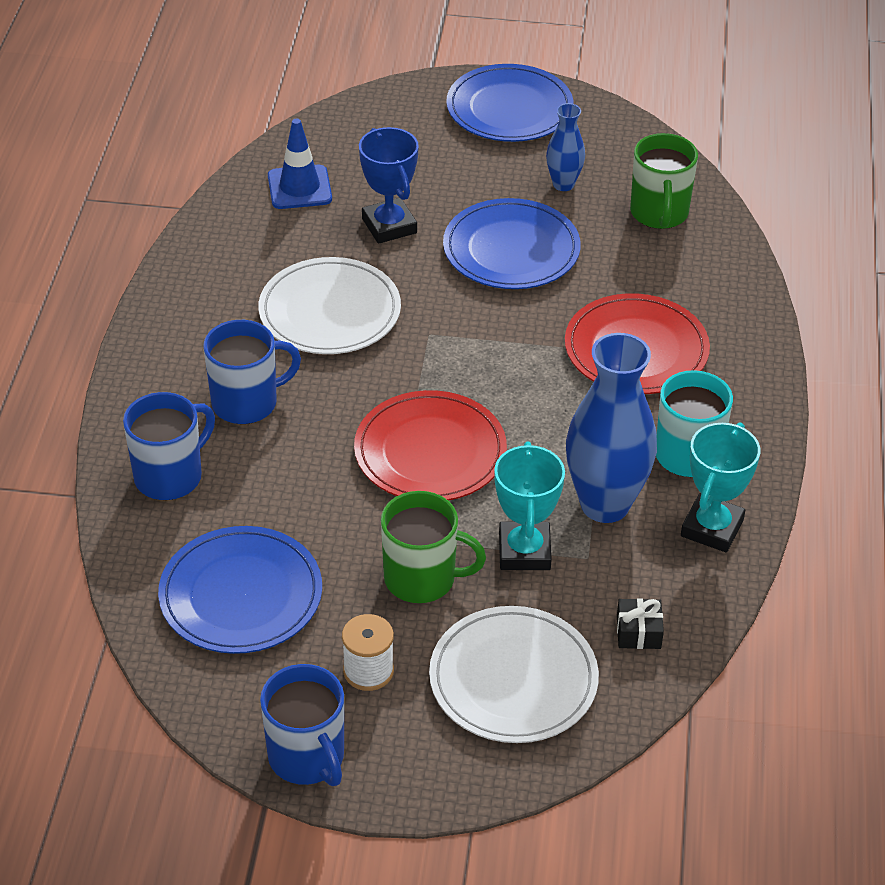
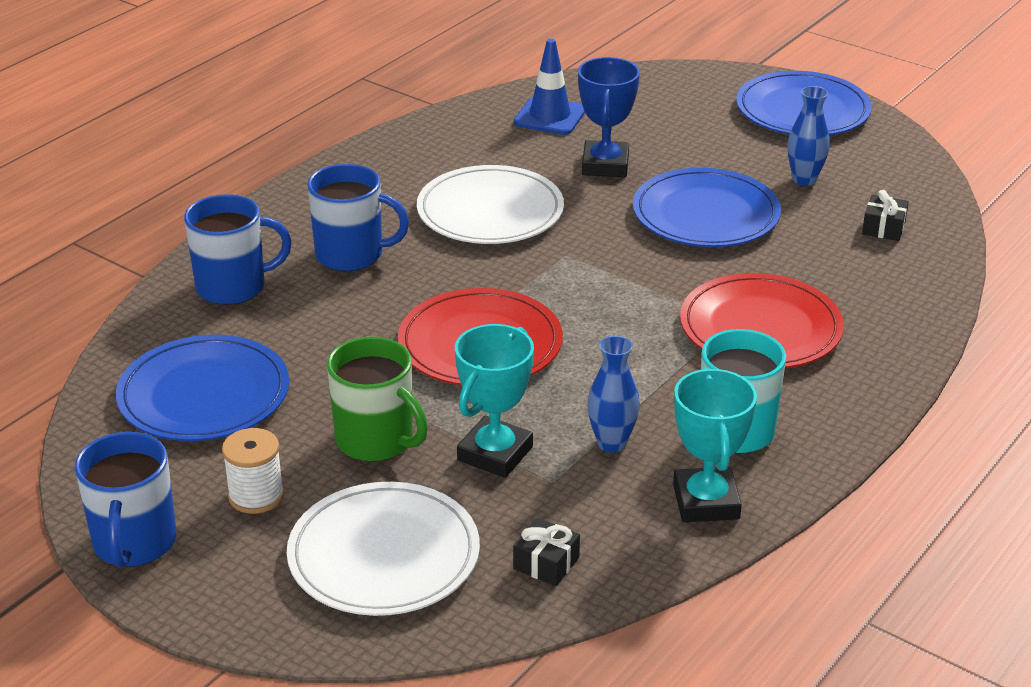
camera: 30 degrees right, 10 degrees down
blue vase [566,333,657,523] -> blue vase [587,336,640,453], size x0.51
green mug [630,133,698,229] -> black gift [862,190,909,241]
turquoise trophy [681,422,760,552] -> turquoise trophy turned 60 degrees counterclockwise [673,368,757,522]

